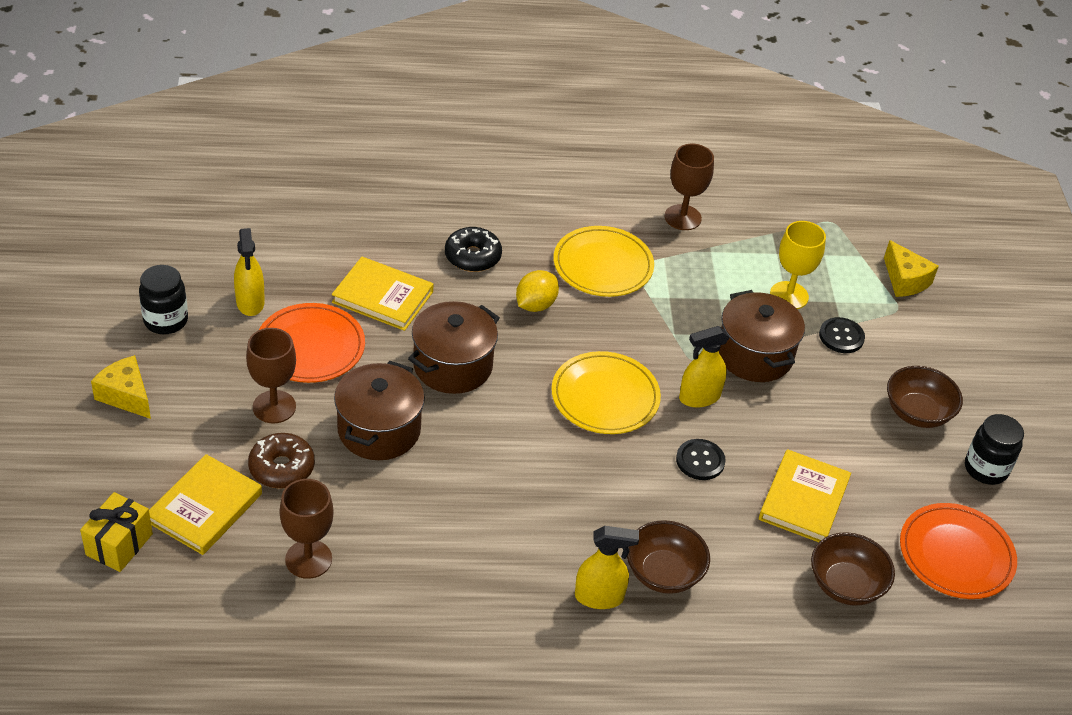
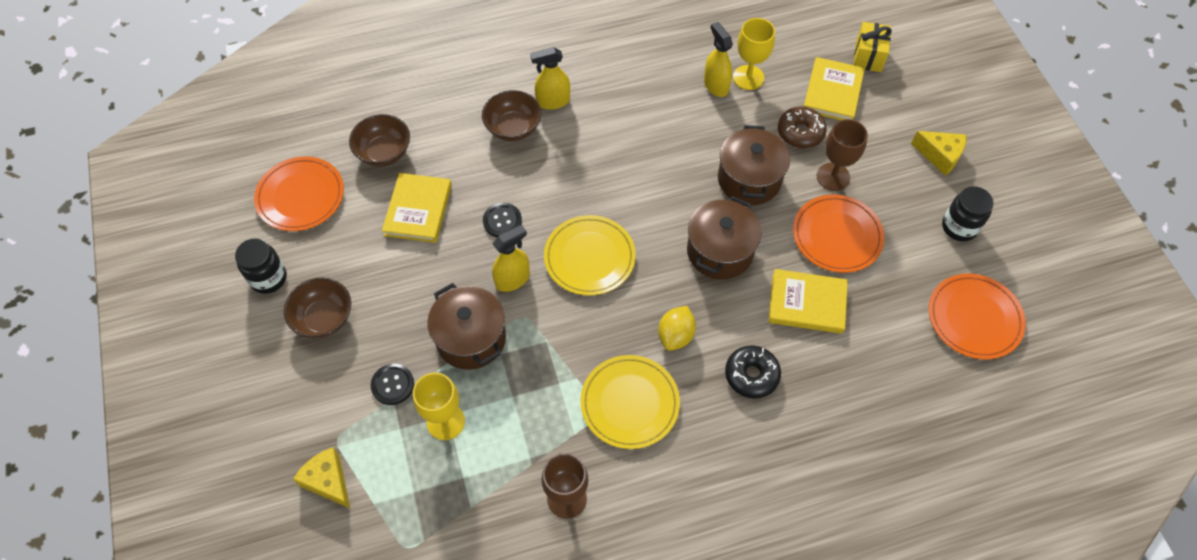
camera: 170 degrees right, 15 degrees up
yellow spray bottle [234,228,265,316] -> yellow spray bottle moved to [704,22,733,97]
brown goblet [279,479,334,579] -> yellow goblet [733,18,775,90]
none -> orange plate [929,274,1026,359]

